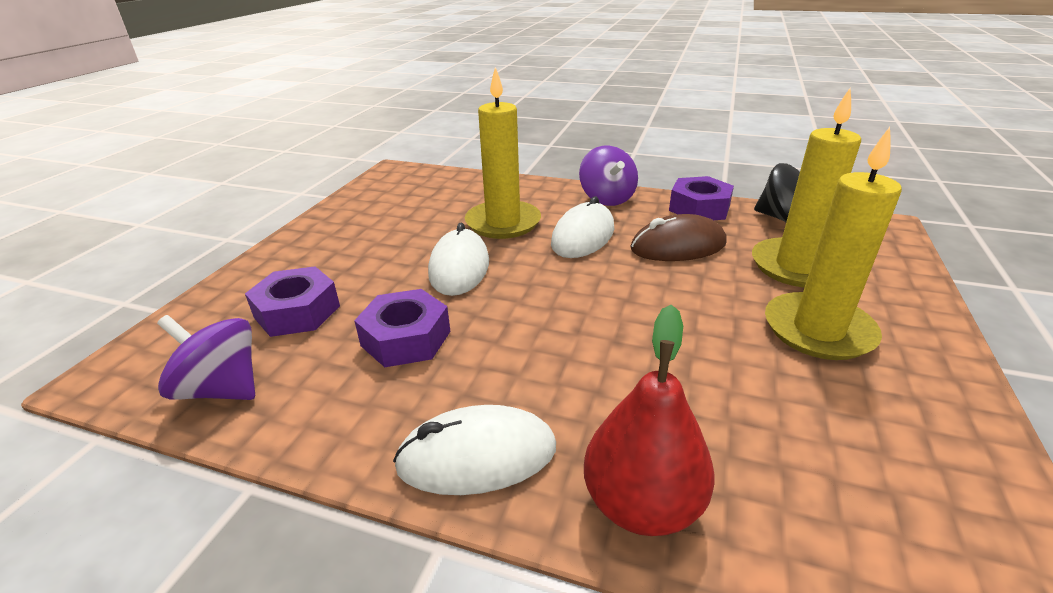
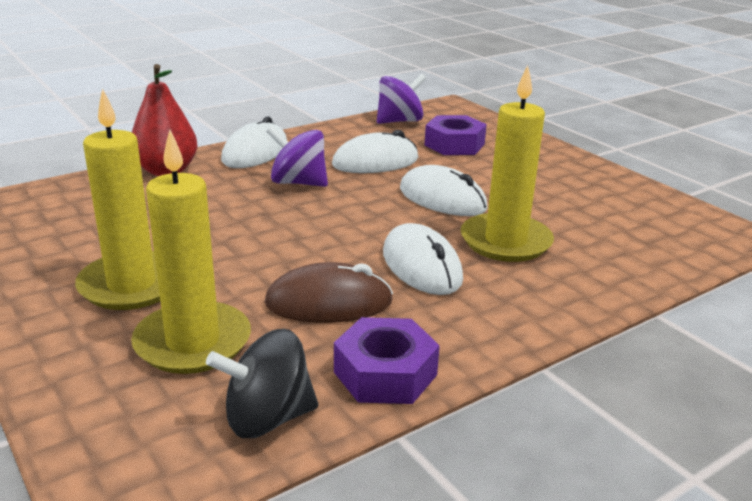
camera: 125 degrees right, 5 degrees down
purple nut [354,289,451,367] -> white mouse [332,130,418,173]
purple spinning top [579,146,638,206] -> purple spinning top moved to [266,126,328,187]
brown mouse [630,214,727,261] -> brown mouse turned 60 degrees clockwise [265,262,393,323]

